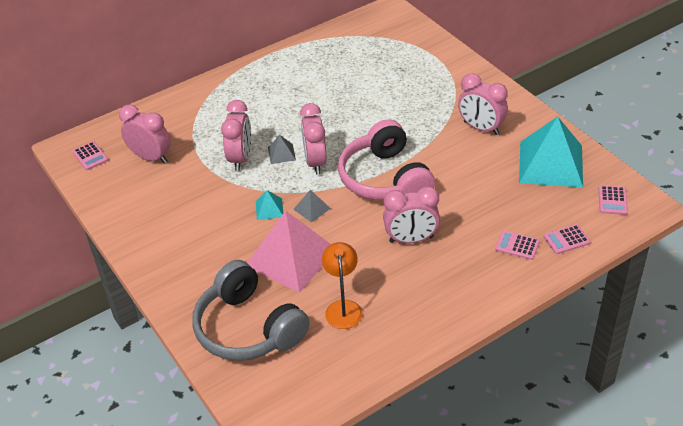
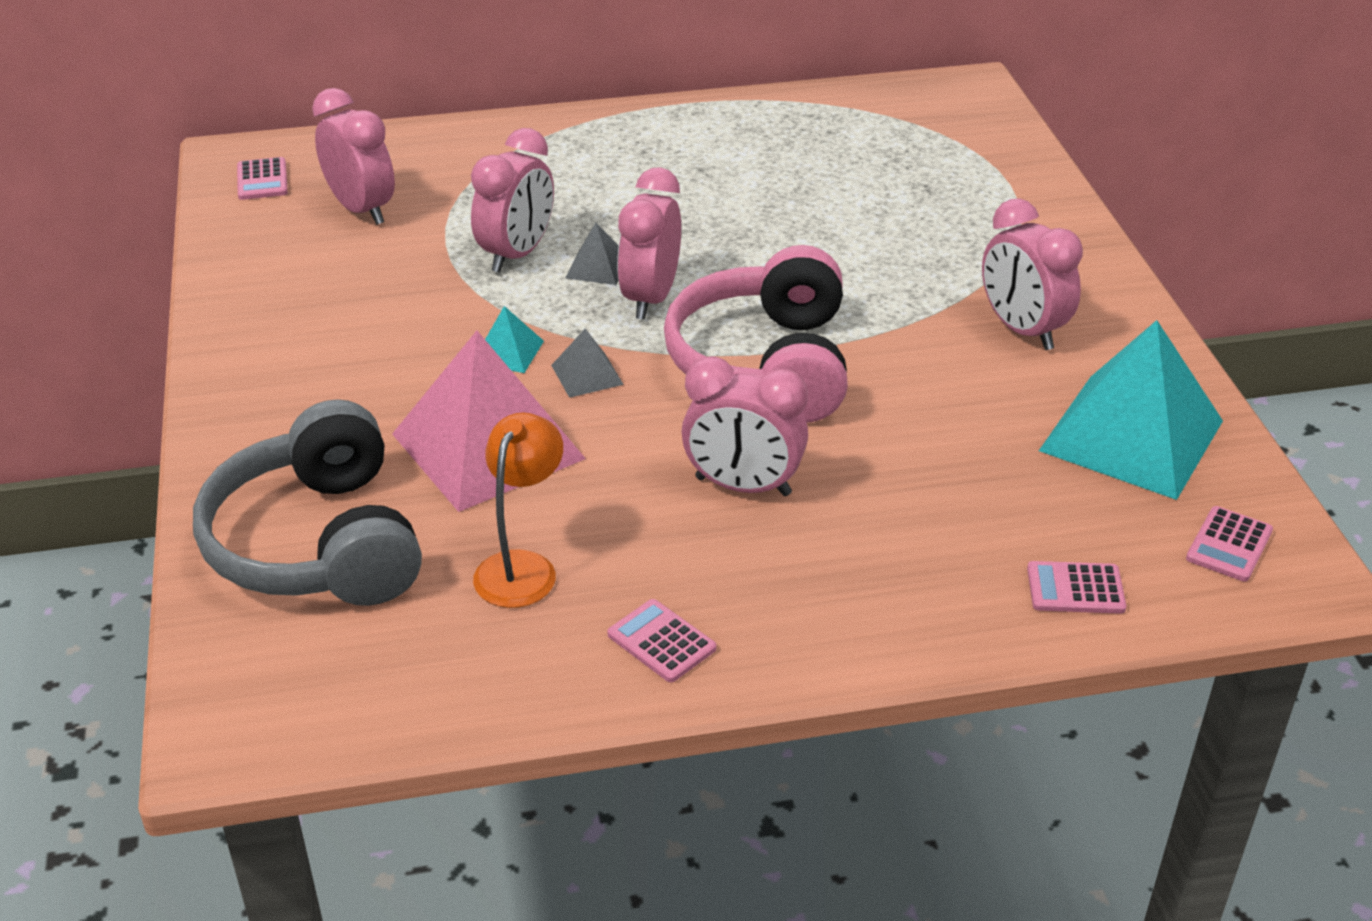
camera: 20 degrees right, 5 degrees down
pink calculator [495,230,540,260] -> pink calculator moved to [607,599,716,682]

